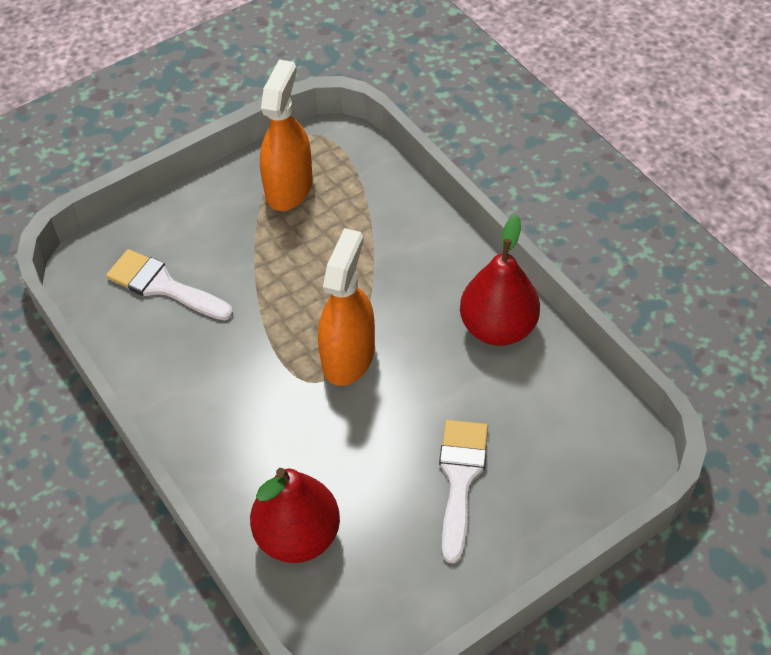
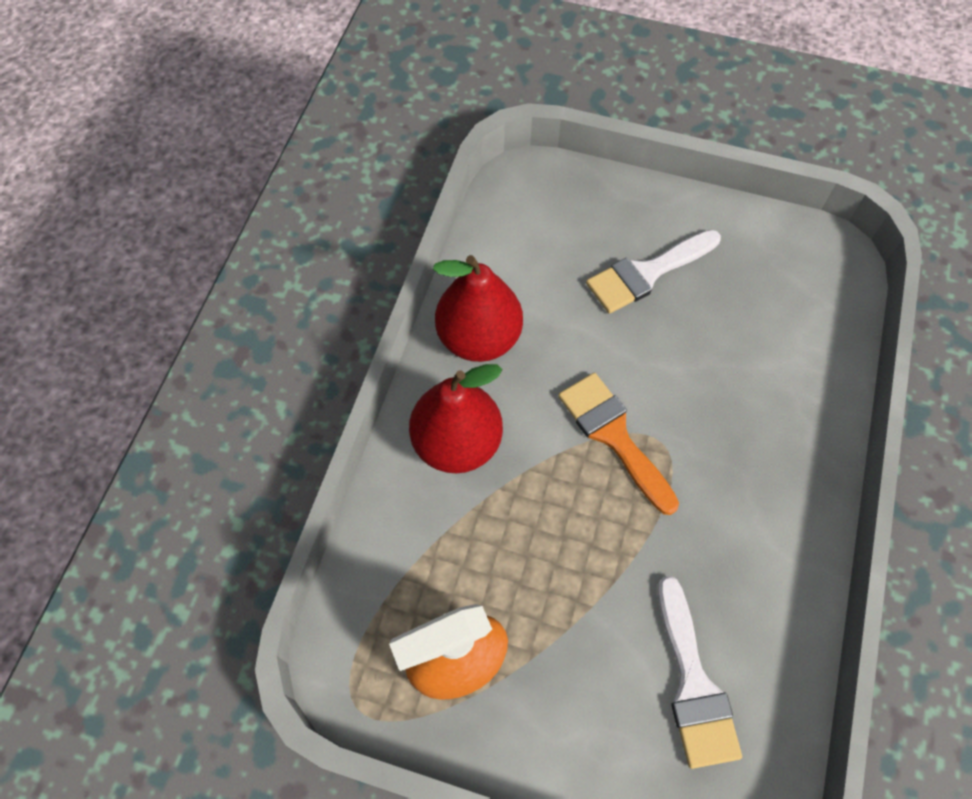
camera: 130 degrees left, 10 degrees up
red pear [250,468,340,563] -> red pear moved to [409,364,503,473]
orange spray bottle [318,228,375,386] -> orange brush [558,373,679,515]

